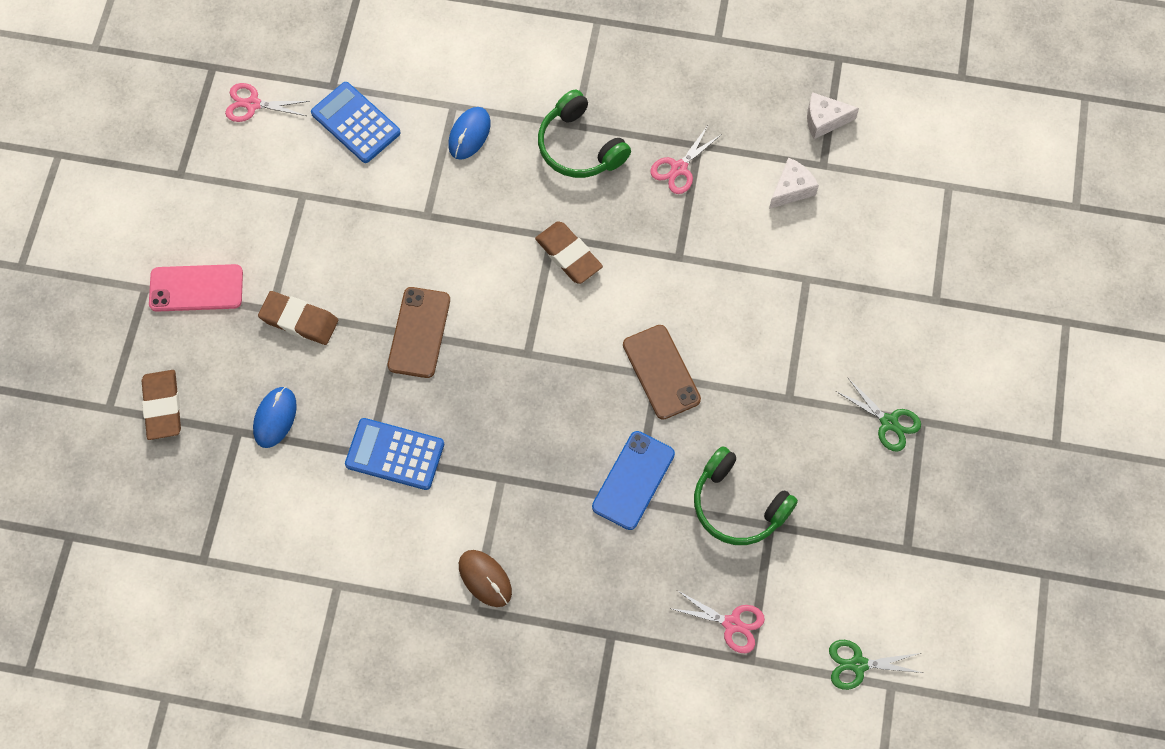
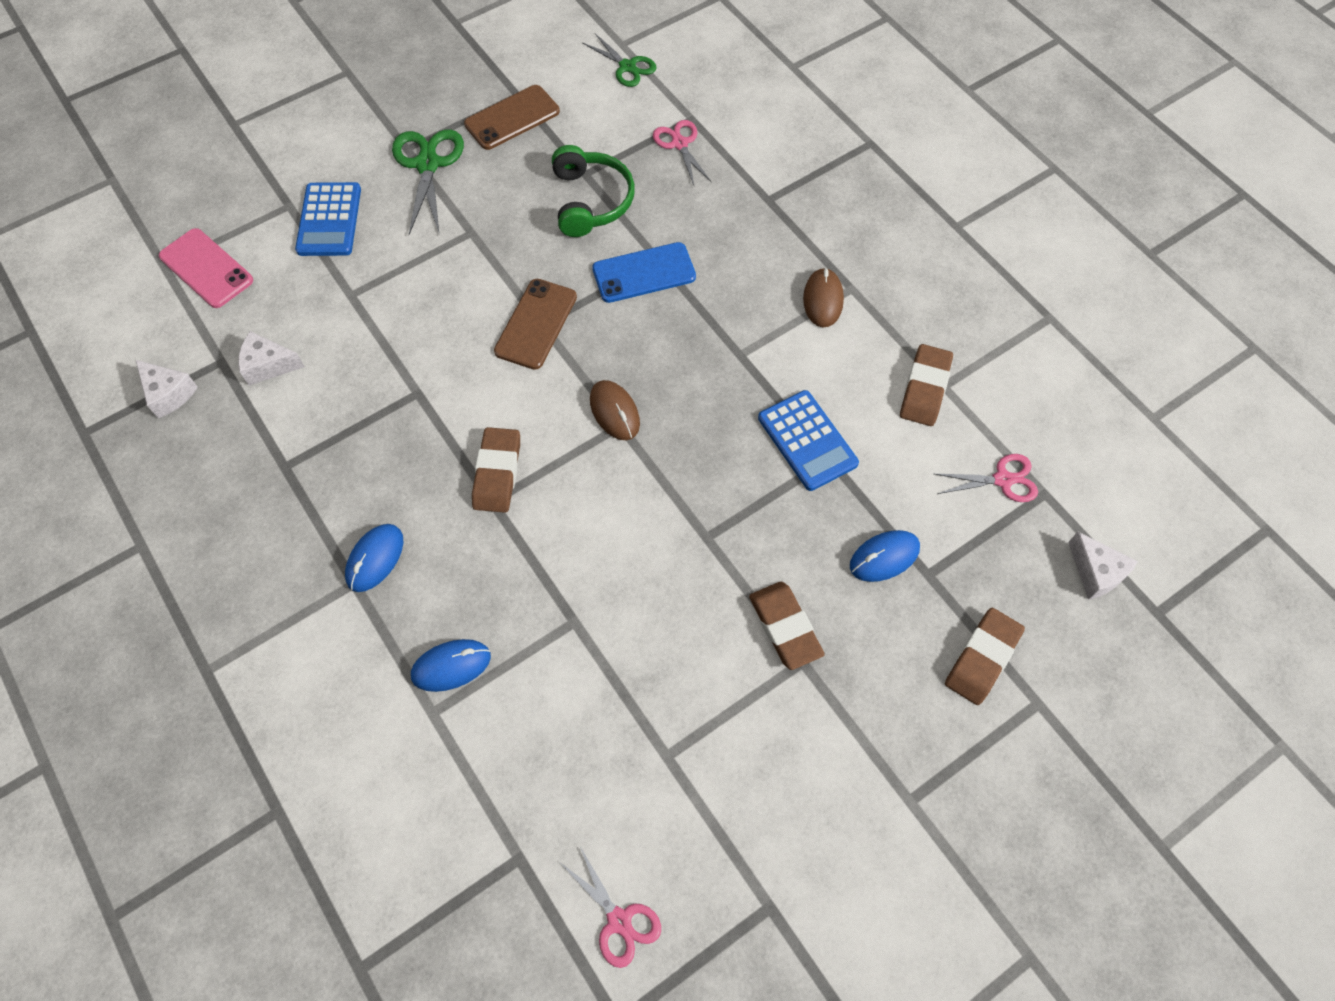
camera: 135 degrees left, 5 degrees down
pink phone [149,264,243,312] -> pink phone moved to [159,228,253,308]
blue calculator [311,82,401,163] -> blue calculator moved to [295,182,361,256]
brown phone [388,287,450,378] -> brown phone moved to [464,85,560,150]
green headphones [538,89,631,178] -> blue mouse [345,524,404,592]
pink scissors [650,125,722,194] -> pink scissors moved to [935,454,1038,502]
green scissors [836,378,921,451] -> green scissors [392,129,464,235], size x1.56
none -> brown mouse [590,380,640,440]
none -> brown eraser [900,344,953,426]
none -> white cheese [1068,532,1138,600]

